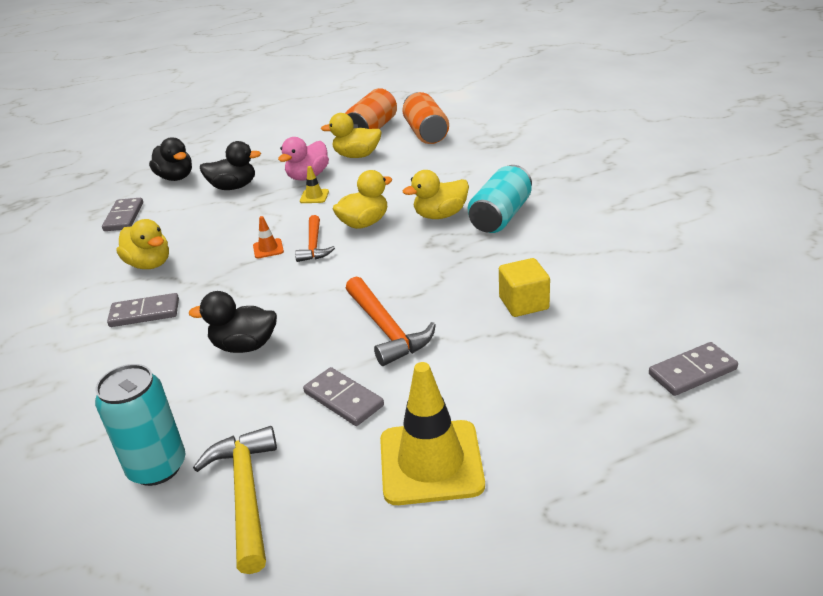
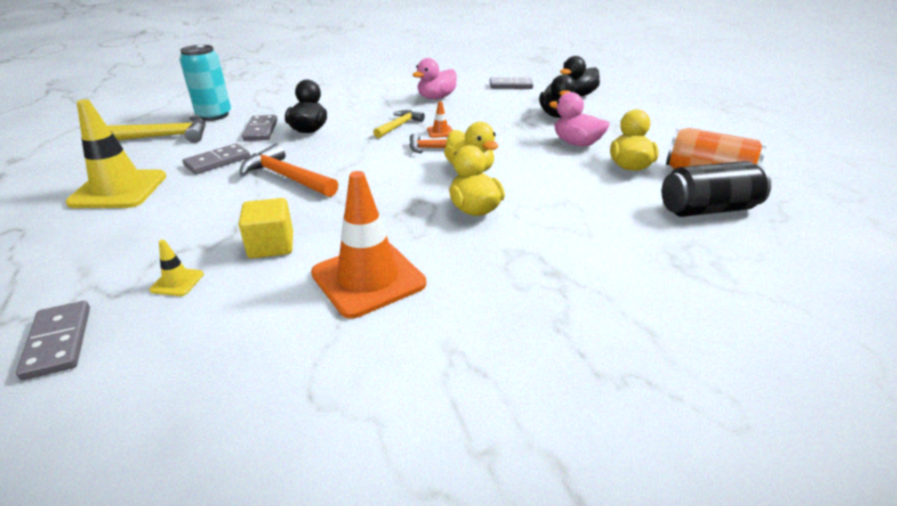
camera: 90 degrees right, 0 degrees up
grey domino [107,293,179,327] -> grey domino moved to [242,115,278,141]
yellow duck [116,219,169,269] -> pink duck [413,58,457,99]
yellow traffic cone [300,166,329,203] -> yellow traffic cone moved to [149,240,204,296]
orange hammer [346,276,436,366] -> orange hammer turned 60 degrees clockwise [240,144,338,197]
orange can [402,92,449,144] -> black can [662,161,771,217]
turquoise can [468,165,532,233] -> none
none -> orange traffic cone [311,171,426,318]
none -> yellow hammer [373,110,425,138]

